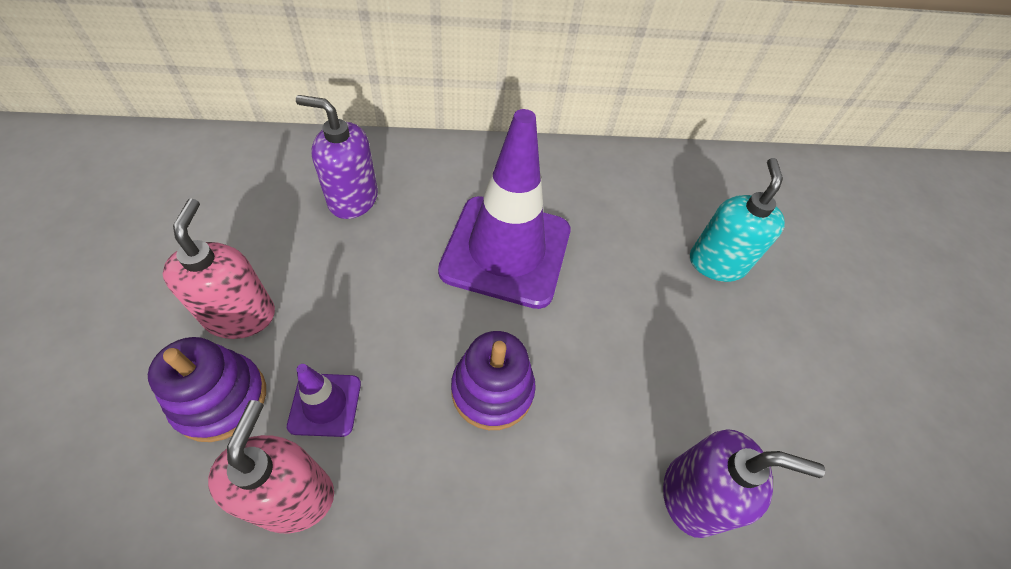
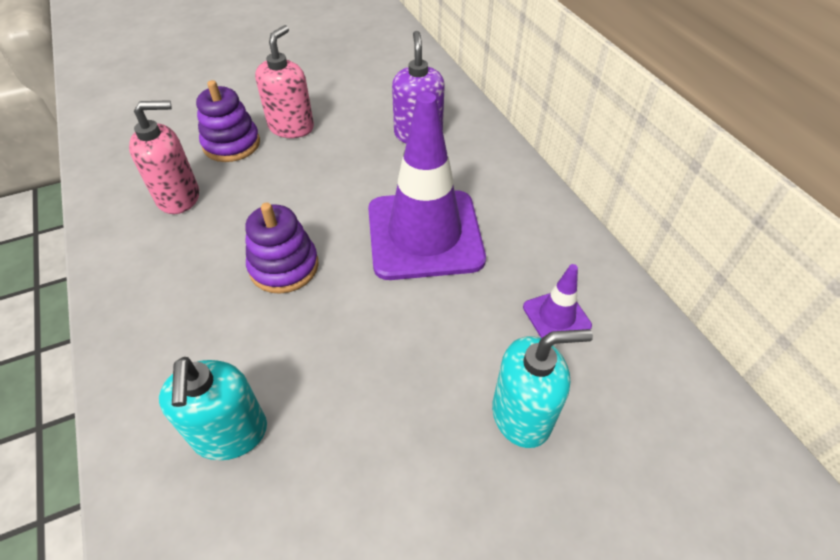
camera: 75 degrees right, 5 degrees down
pink soap dispenser [163,198,275,339] -> pink soap dispenser turned 45 degrees counterclockwise [255,25,314,138]
purple traffic cone [287,364,361,437] -> purple traffic cone moved to [523,264,592,338]
purple soap dispenser [663,429,825,538] -> turquoise soap dispenser [159,357,267,460]

